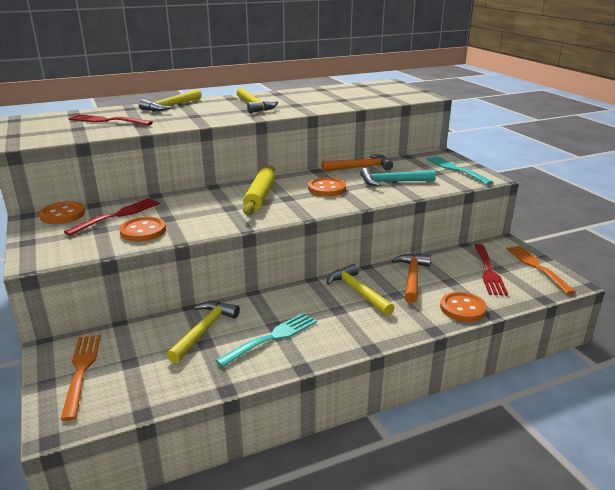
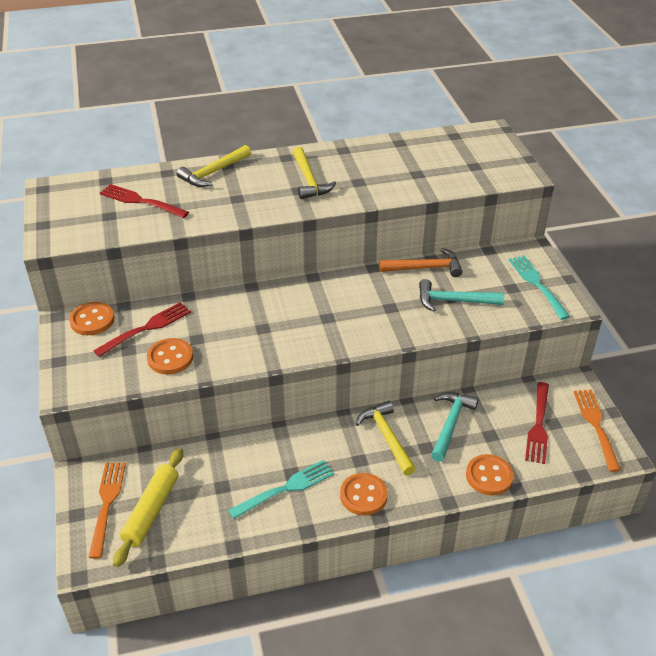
camera: 10 degrees right, 15 degrees up
yellow hammer [167,301,240,363] -> none
yellow rolling pin [243,165,276,215] -> yellow rolling pin moved to [113,448,183,567]
orange button [308,177,346,196] -> orange button moved to [340,473,388,516]
orange hammer [392,254,431,303] -> turquoise hammer [431,392,479,462]

